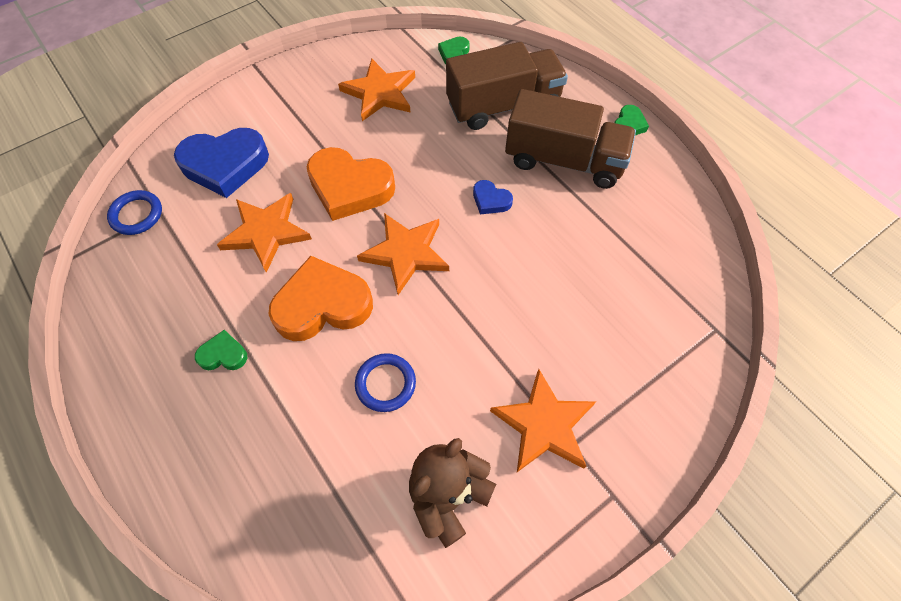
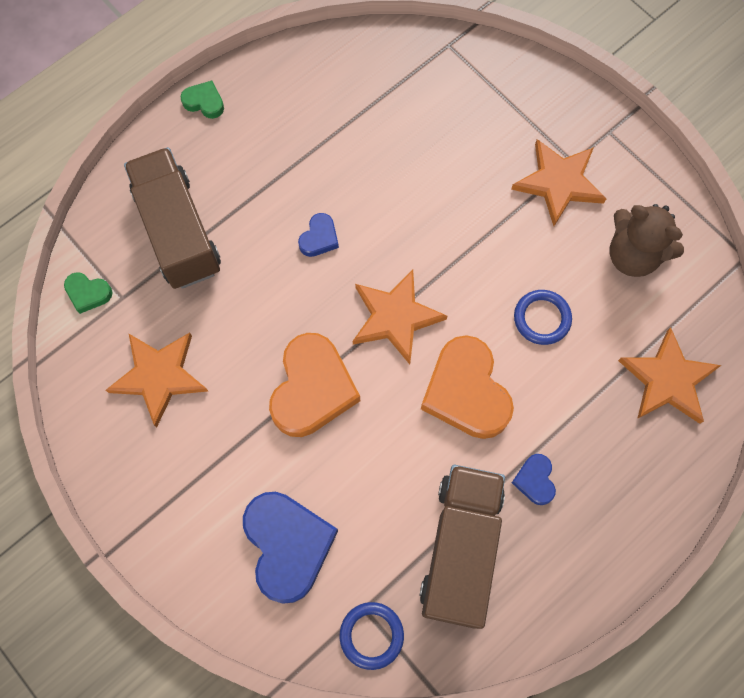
camera: 95 degrees left, 10 degrees up
green heart [195,330,247,370] -> blue heart [512,454,556,505]
orange star [217,193,312,273] -> orange star moved to [618,327,722,424]
brown truck [505,89,636,189] -> brown truck moved to [420,465,505,629]

